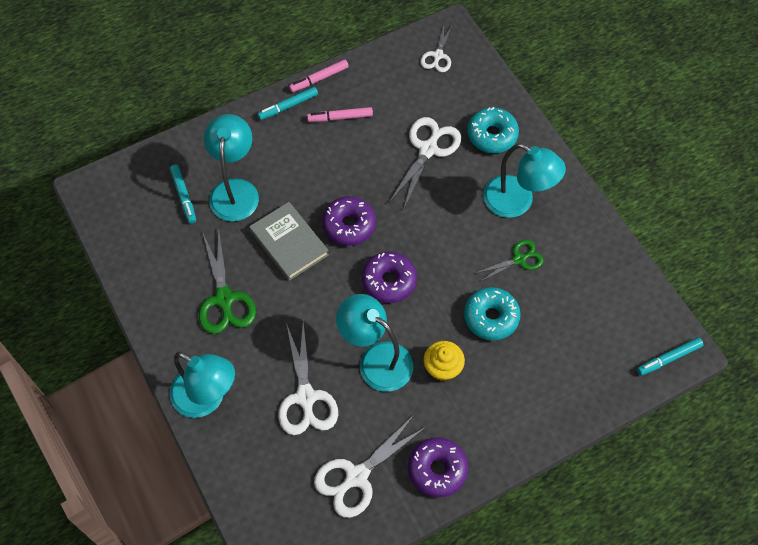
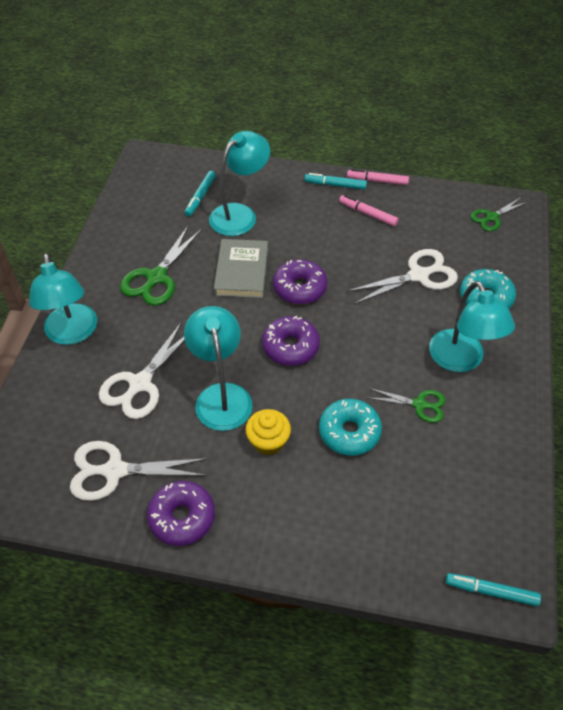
camera: 40 degrees right, 10 degrees down
white scissors [420,24,453,72] -> green scissors [471,197,527,231]

